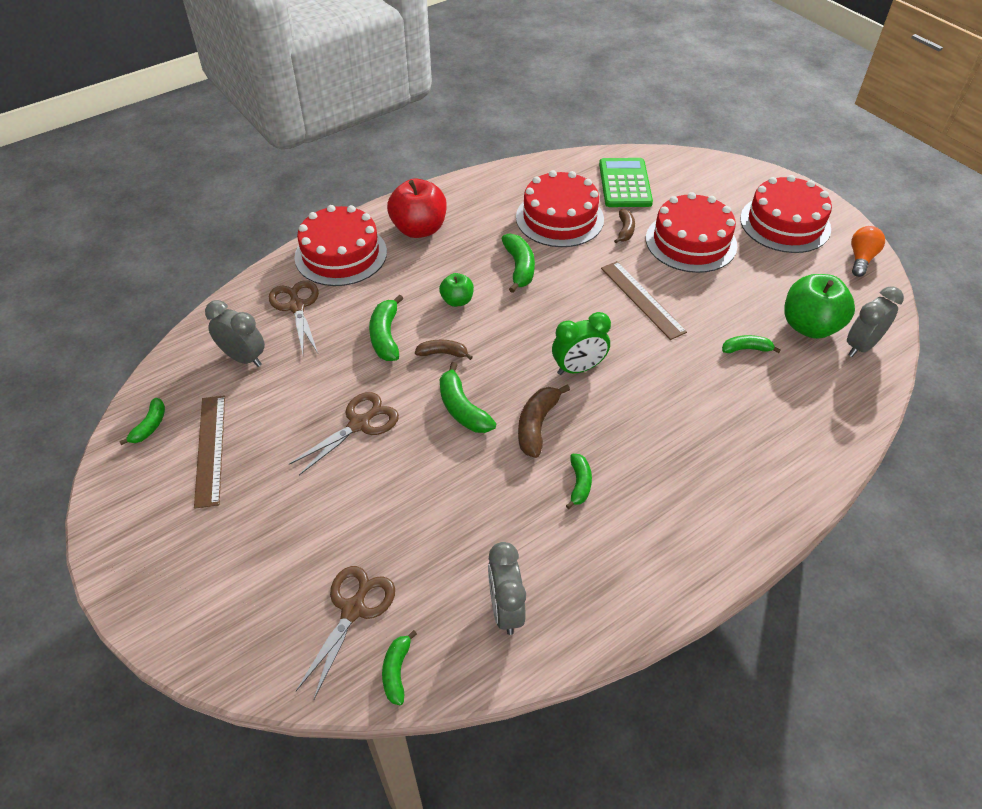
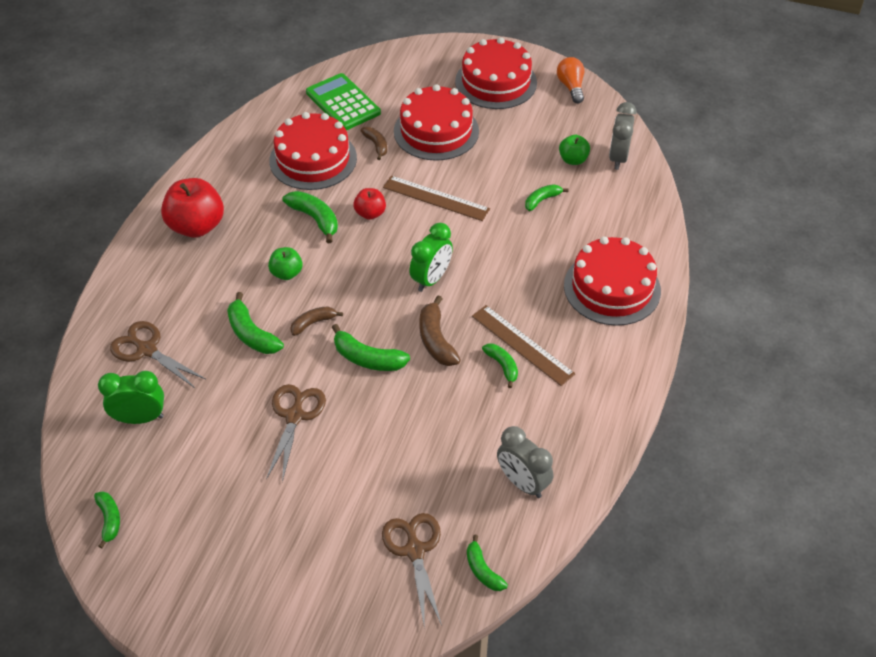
camera: 35 degrees left, 0 degrees up
brown ruler [194,395,225,509] -> brown ruler moved to [472,305,575,386]
grey clock [205,300,265,367] -> green clock [98,371,164,424]
red cake [294,205,387,286] -> red cake moved to [564,237,661,326]
green apple [784,274,855,339] -> green apple [559,135,590,165], size x0.54
none -> red apple [353,188,386,220]

